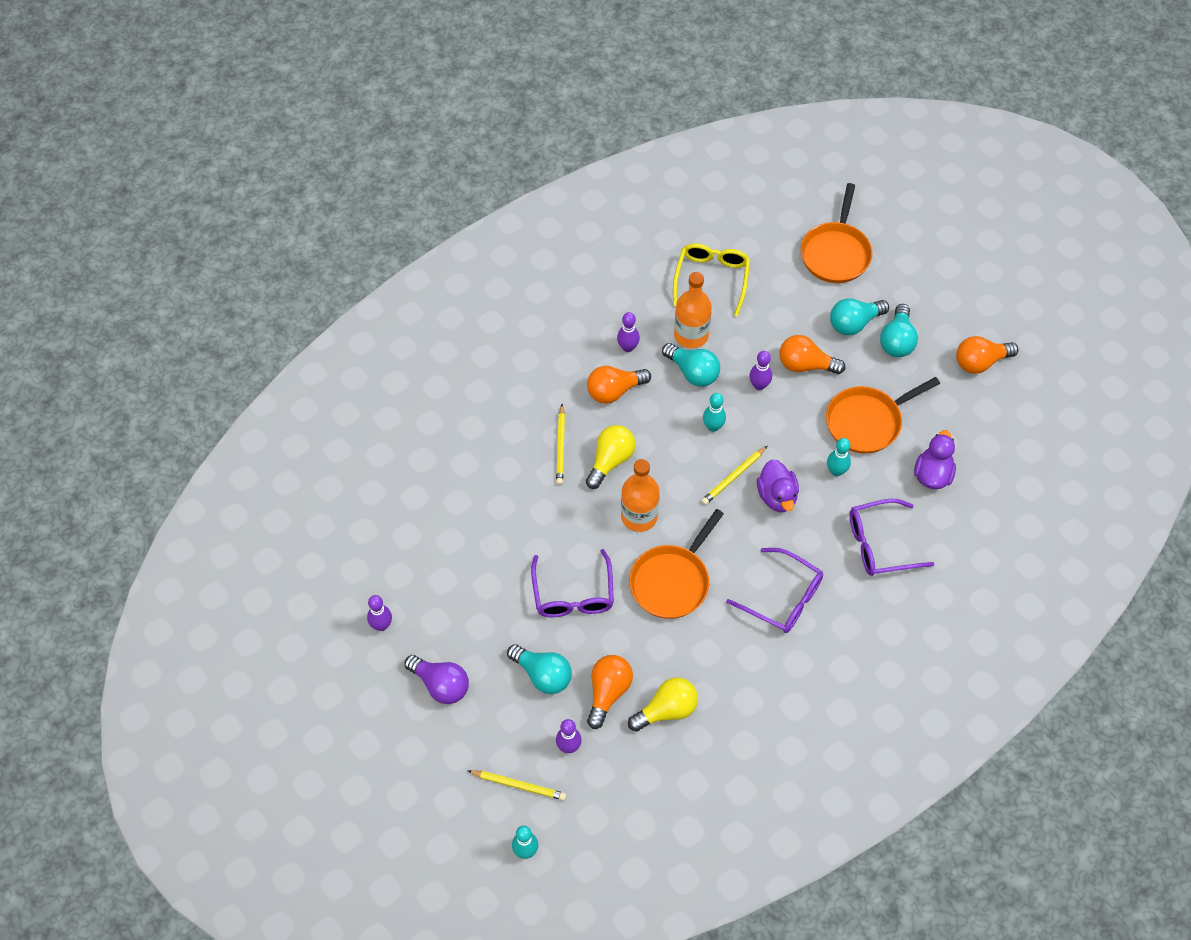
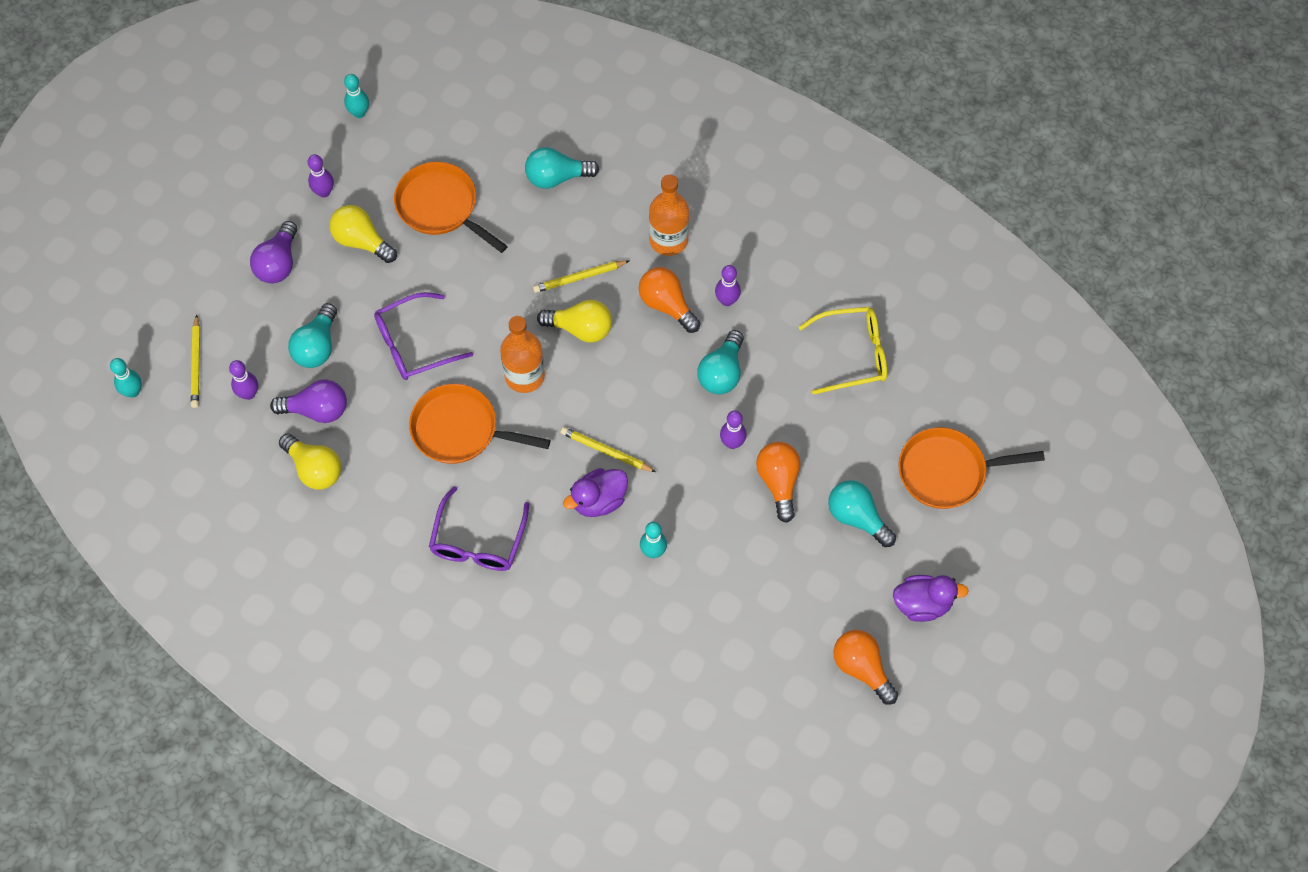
camera: 70 degrees right, 5 degrees up
orange light bulb [587,655,633,729] -> purple light bulb [270,379,347,423]
orange bottle [674,272,712,348] -> orange bottle moved to [649,174,689,256]
turquoise bowling pin [703,393,726,432] -> turquoise bowling pin moved to [344,74,369,118]
orange pan [826,377,940,454] -> orange pan moved to [394,162,508,253]
purple glasses [849,499,935,576] -> none
turquoise light bulb [880,304,918,357] -> turquoise light bulb moved to [525,147,599,189]
purple duck [914,430,956,489] -> purple duck moved to [893,575,969,622]
none -> yellow light bulb [329,205,397,263]

